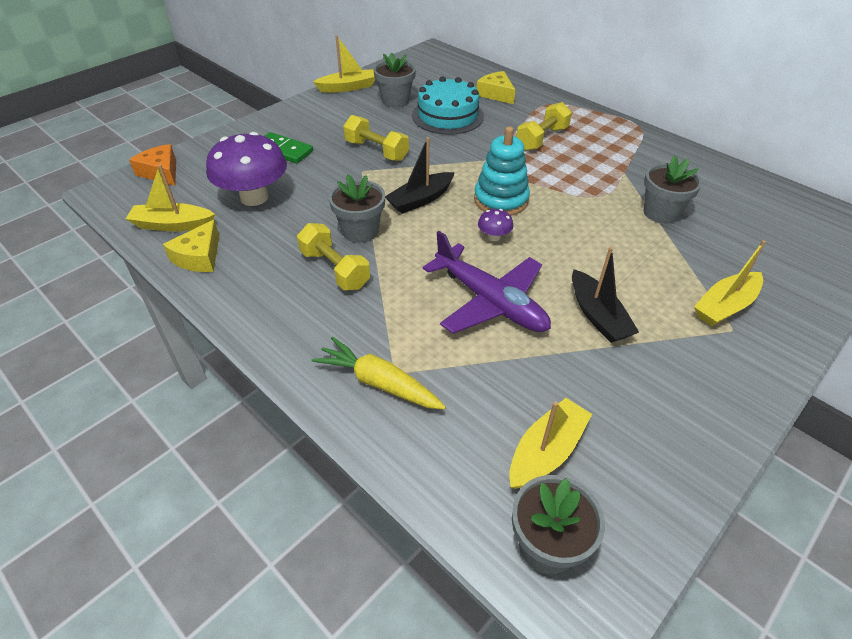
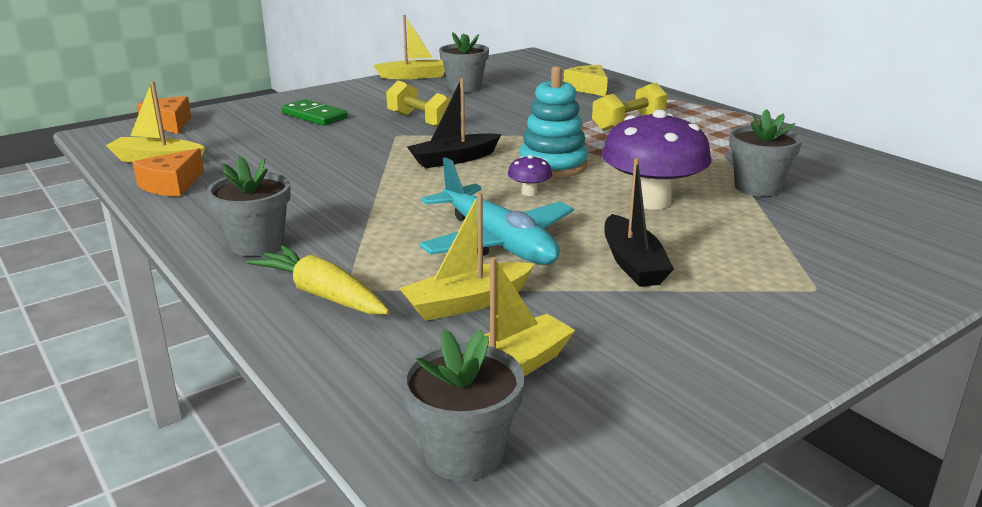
camera: 10 degrees right, 20 degrees down
yellow cheese [163,220,219,272] -> orange cheese [132,148,204,197]
purple mushroom [206,132,287,206] -> purple mushroom moved to [602,110,711,210]
yellow dumbbell [297,223,370,290] -> none
grey flower pot [329,175,386,243] -> grey flower pot moved to [207,156,291,256]
turquoise cake [412,76,484,135] -> none
purple plane [423,231,551,334] -> turquoise plane [419,157,574,265]
yellow boat [694,240,766,326] -> yellow boat moved to [399,192,535,321]

